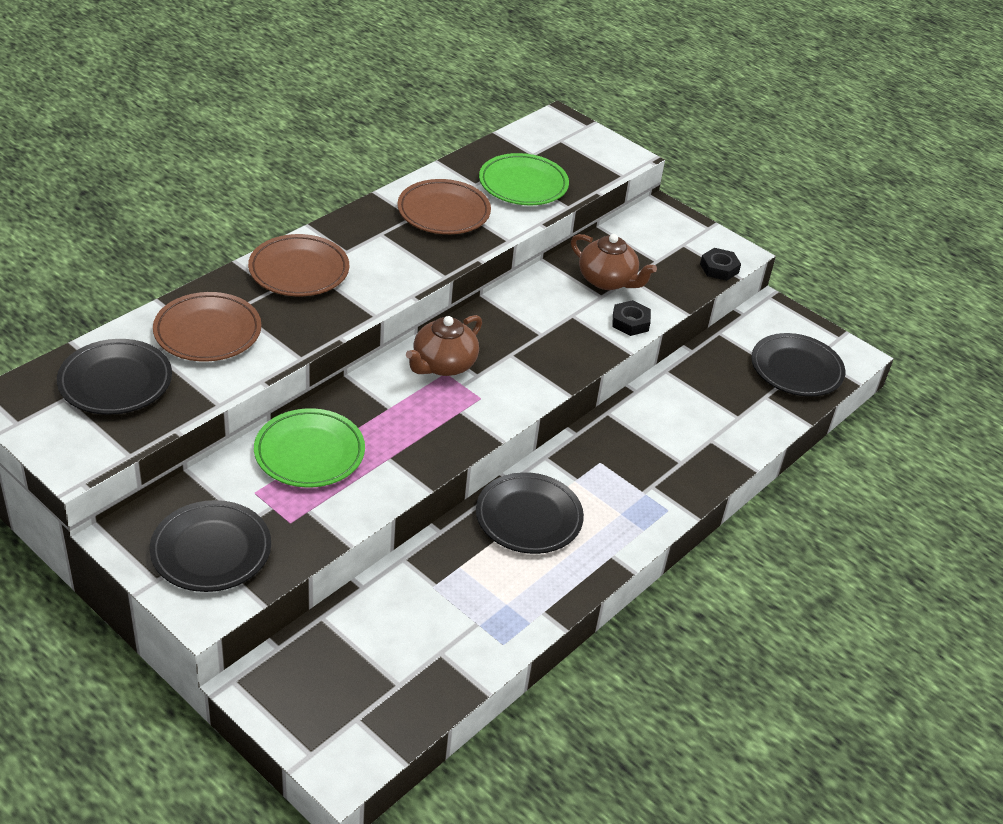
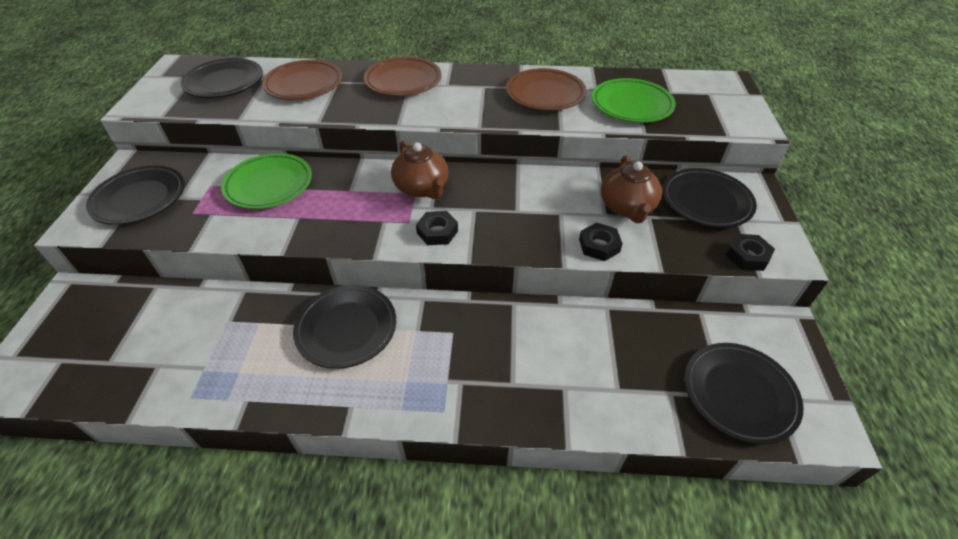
camera: 55 degrees right, 5 degrees up
brown teapot [406,315,482,376] -> brown teapot turned 120 degrees counterclockwise [391,140,449,199]
none -> black nut [416,211,458,245]
none -> black plate [662,168,757,228]

